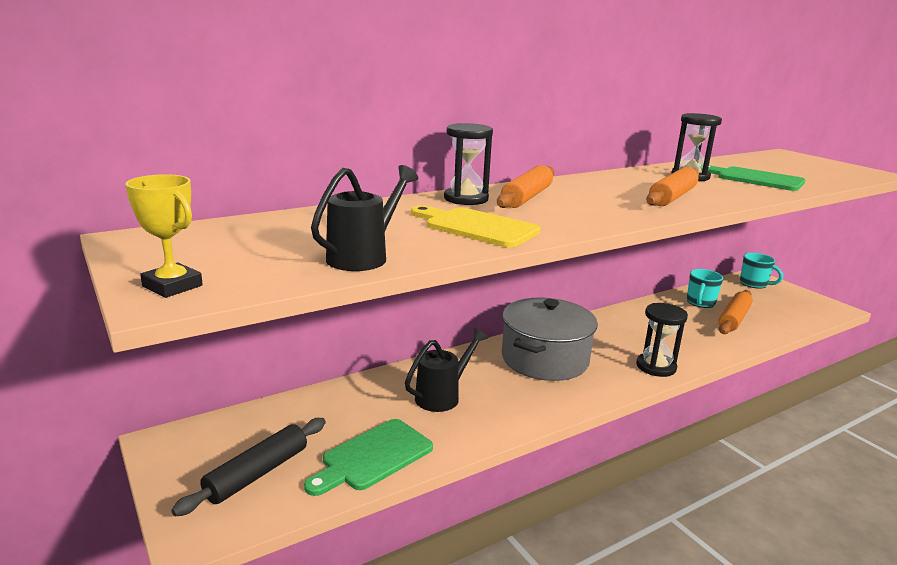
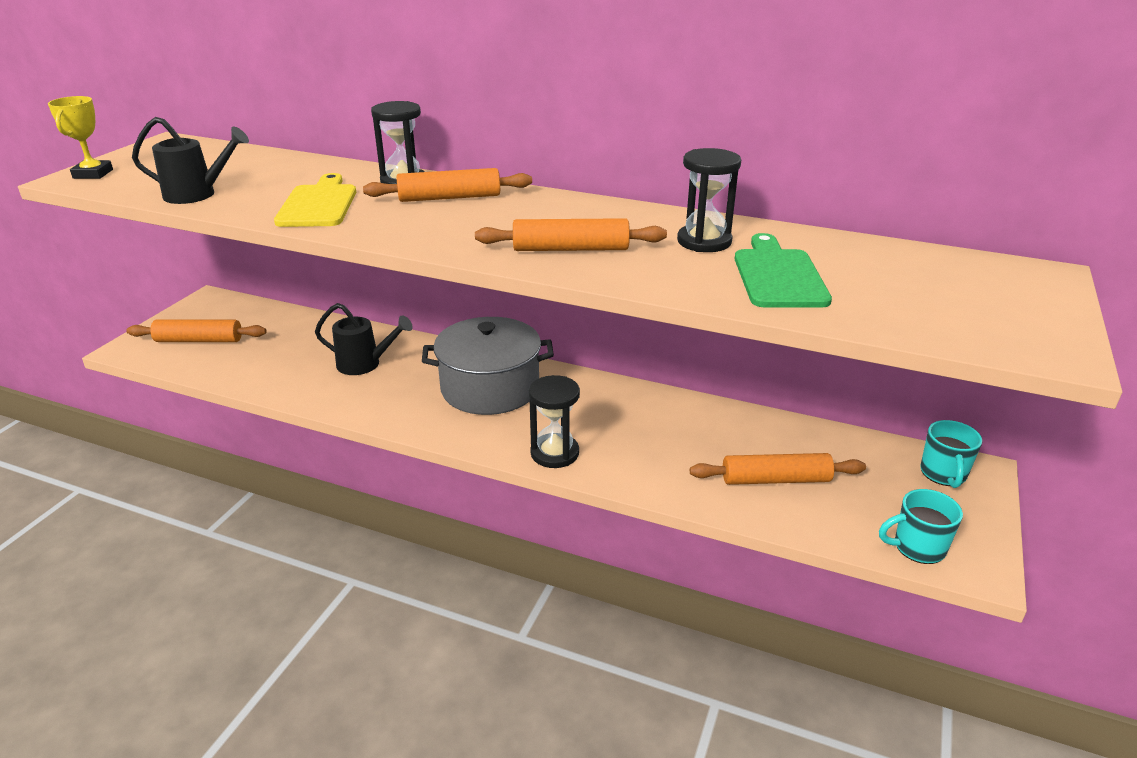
camera: 55 degrees right, 10 degrees up
black rolling pin [171,418,326,516] -> orange rolling pin [126,319,266,342]
green cutting board [304,419,433,496] -> none
turquoise mug [687,269,723,308] -> turquoise mug moved to [879,489,963,564]

